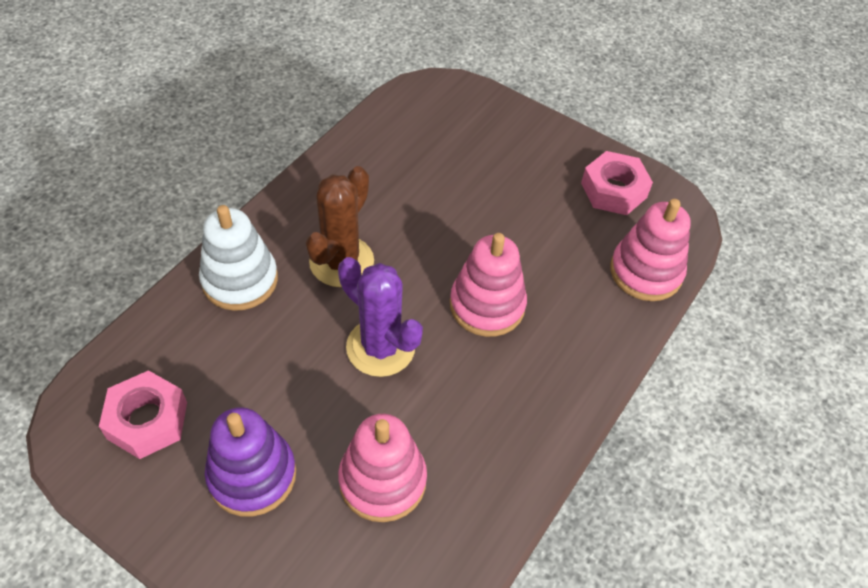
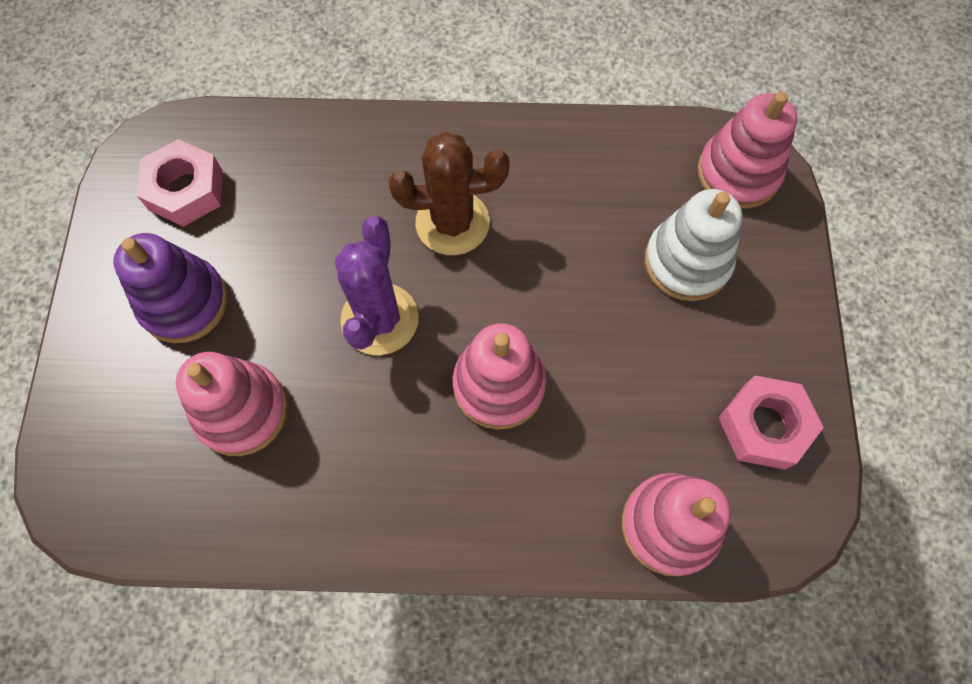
camera: 60 degrees right, 15 degrees up
white stacking toy [199,205,278,311] -> white stacking toy moved to [645,189,742,301]
none -> pink stacking toy [697,92,797,209]

